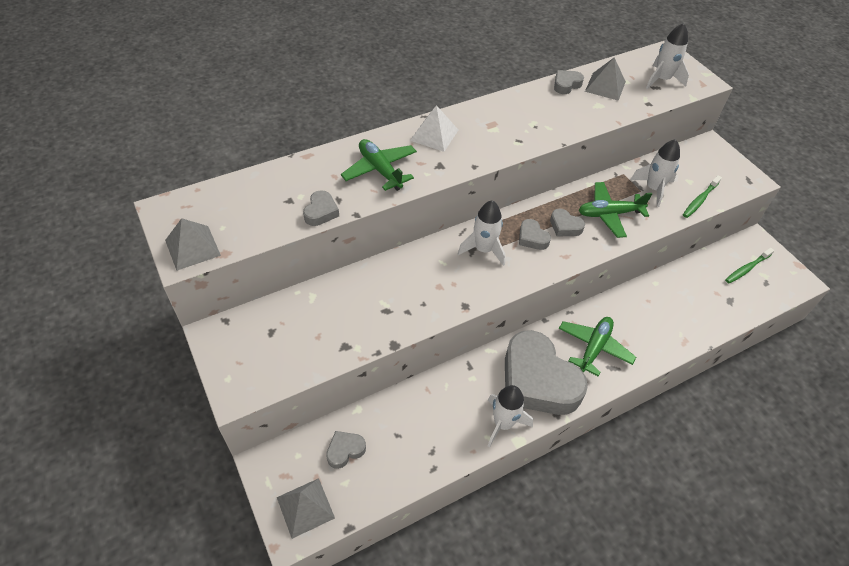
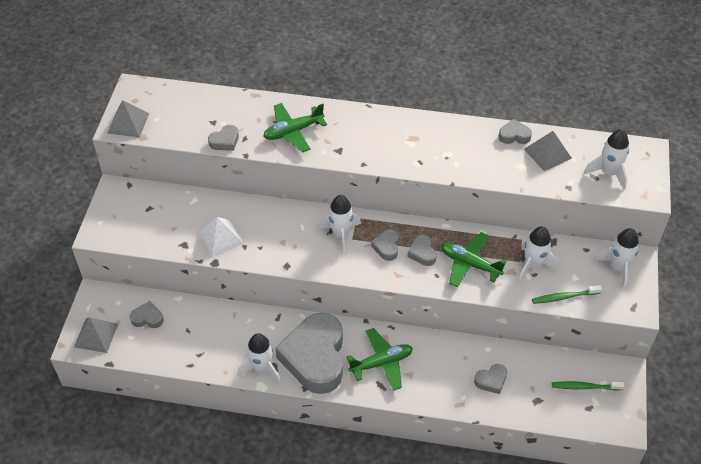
camera: 40 degrees right, 0 degrees up
green plane [341,139,417,191] -> green plane turned 120 degrees counterclockwise [263,103,327,153]
white pyramid [410,105,458,152] -> white pyramid moved to [199,217,243,256]
none -> grey heart [474,364,507,394]
none -> white rocket [594,228,639,289]

